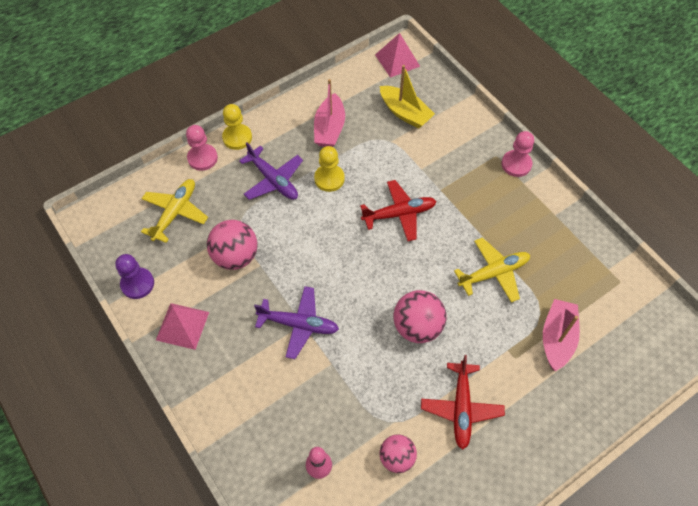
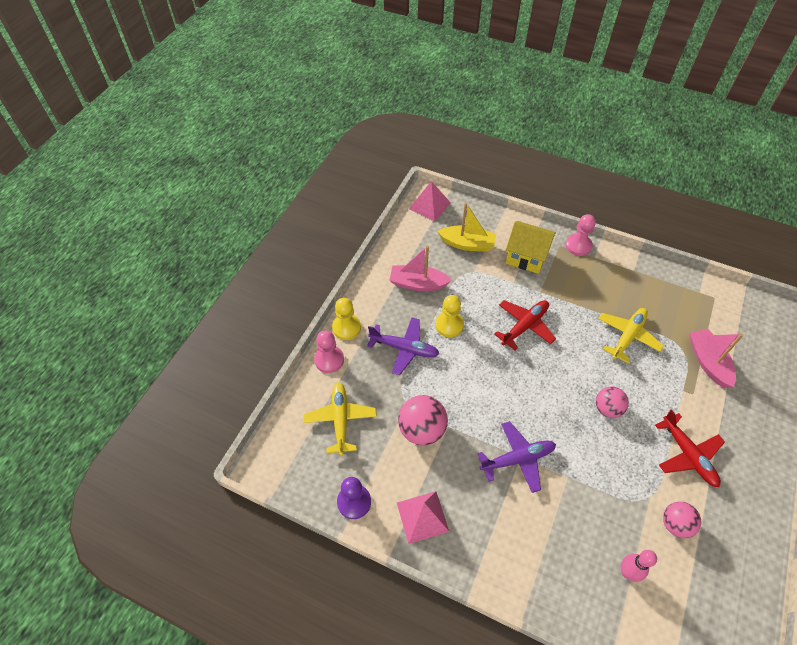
camera: 30 degrees left, 5 degrees down
pink boat [314,79,345,147] -> pink boat turned 120 degrees clockwise [389,246,452,291]
pink ball [394,290,446,343] -> pink ball [596,387,629,418], size x0.65
none -> yellow house [506,221,556,274]

